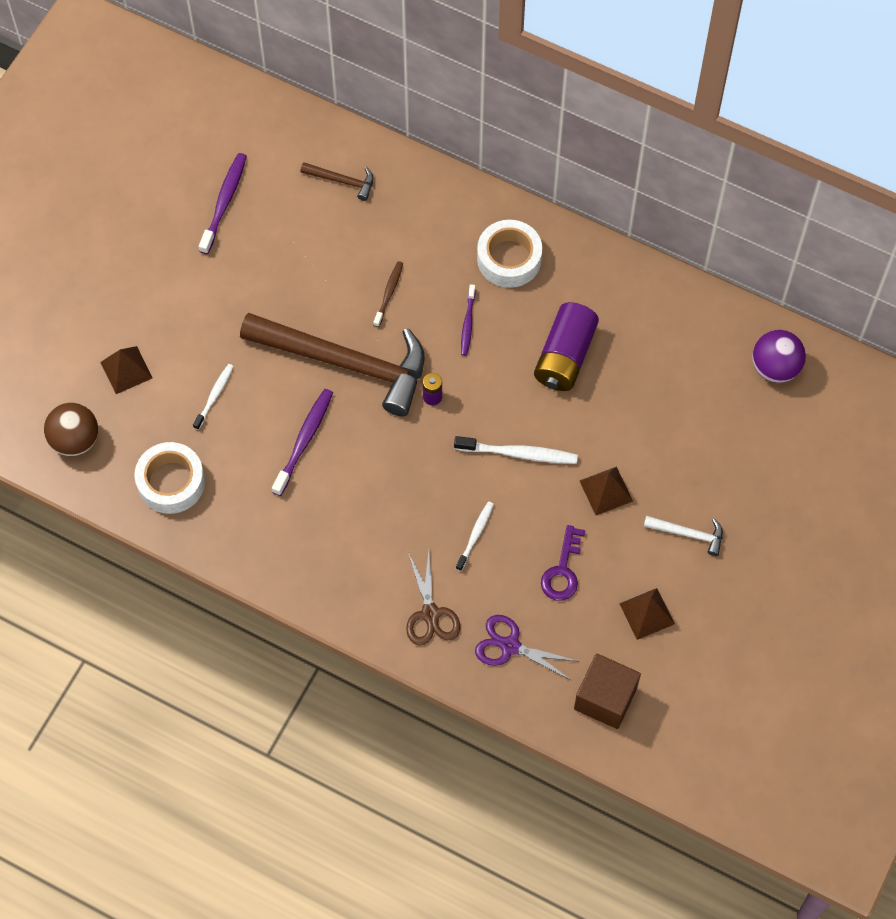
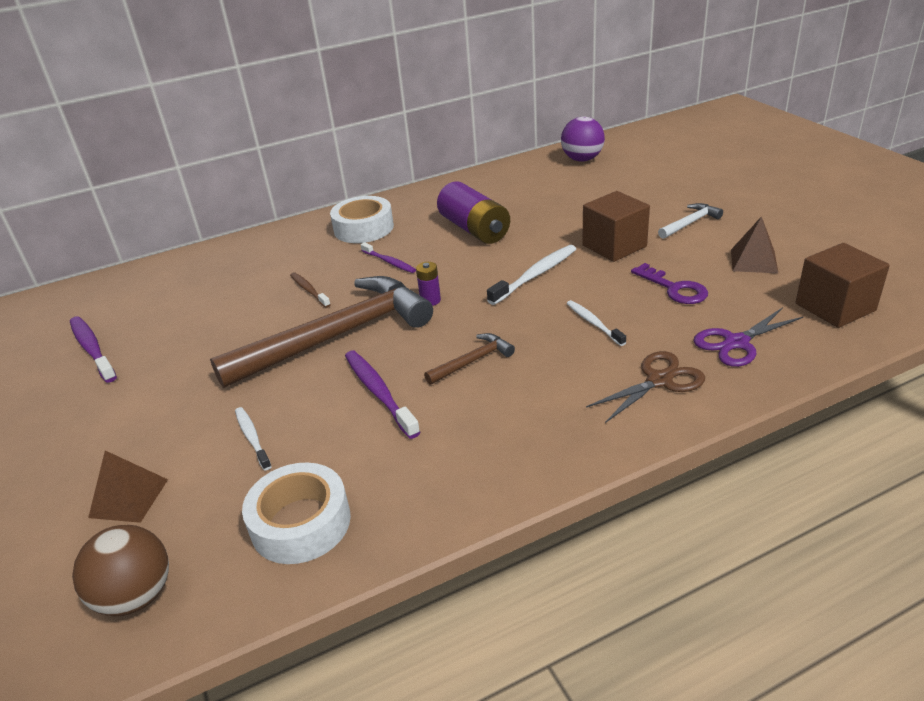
camera: 50 degrees left, 30 degrees down
brown hammer [301,162,374,201] -> brown hammer moved to [424,333,515,385]
brown scissors [406,551,461,646] -> brown scissors turned 60 degrees counterclockwise [586,351,705,423]
brown pyramid [580,467,633,515] -> brown cube [582,191,650,262]

